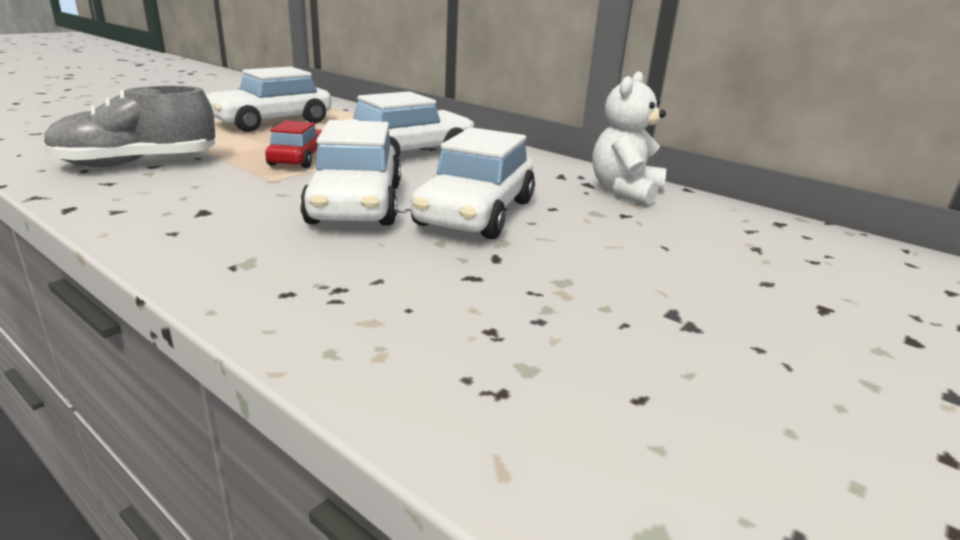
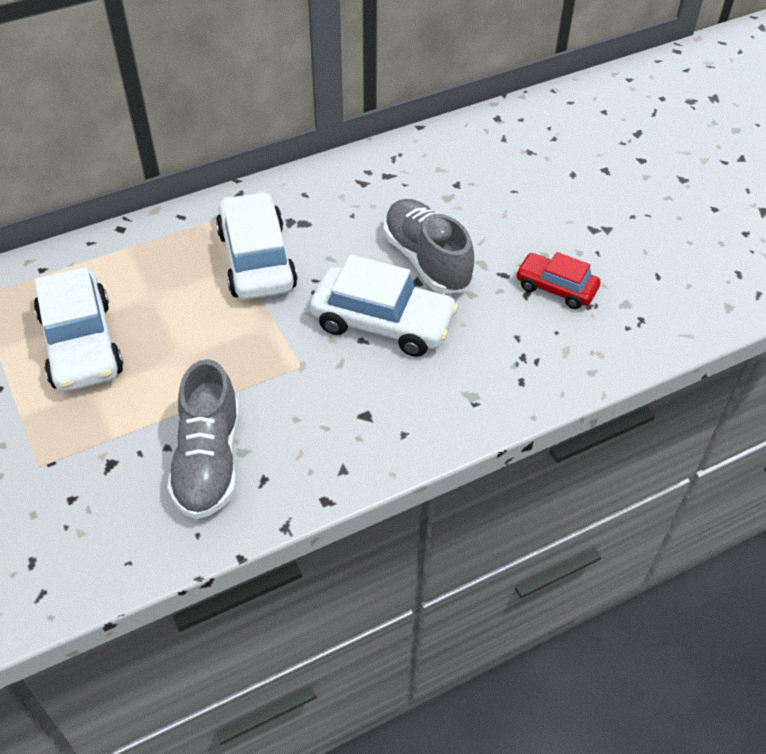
camera: 65 degrees left, 25 degrees up
red car [265,121,322,168] -> red car moved to [516,252,601,309]
white car [411,127,535,240] -> grey shoe [383,199,474,293]
white teddy bear [592,71,666,205] -> none

